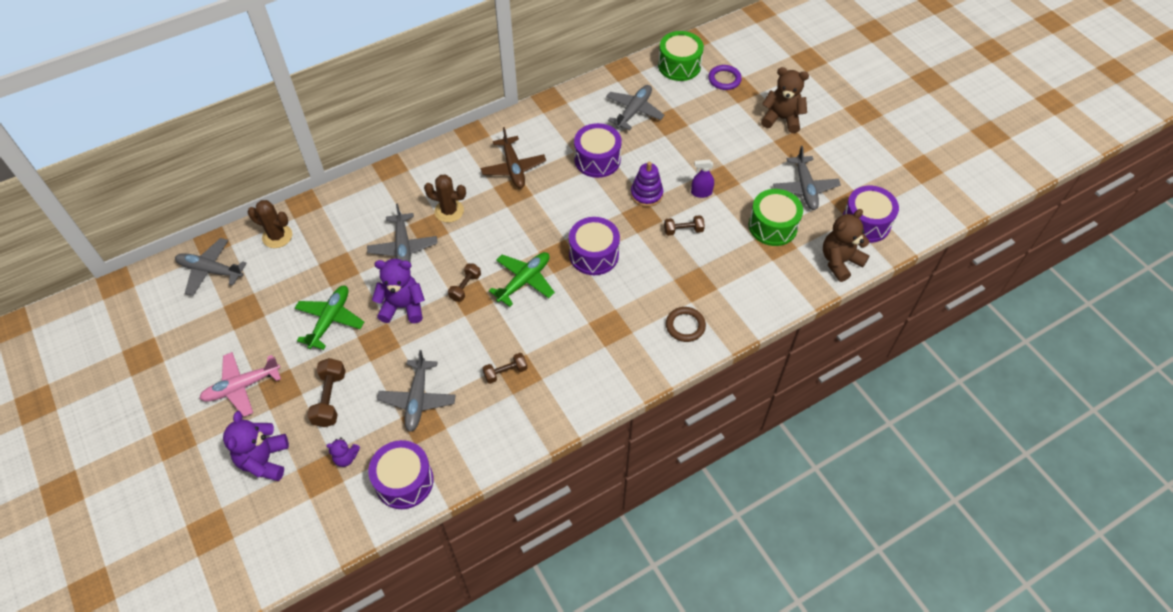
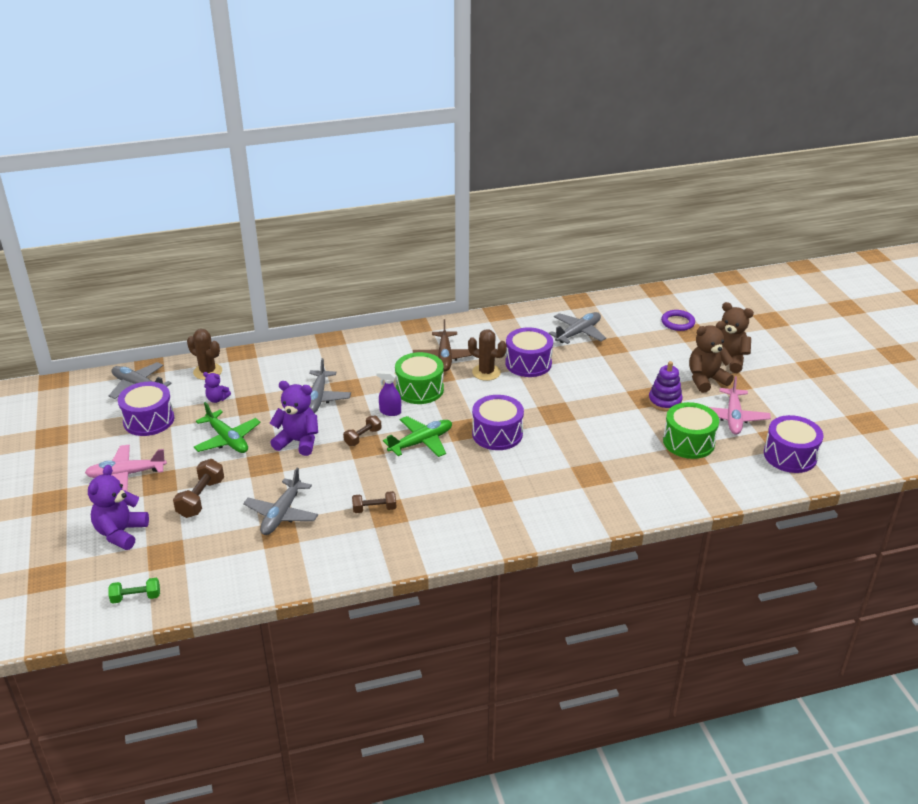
camera: 15 degrees right, 20 degrees down
green plane [295,286,364,350] -> green plane turned 105 degrees clockwise [194,402,261,453]
purple teddy bear [326,437,360,467] -> purple teddy bear moved to [203,372,231,403]
purple drum [369,440,434,509] -> purple drum moved to [118,382,174,436]
brown cactus [424,174,466,223] -> brown cactus moved to [468,329,507,381]
purple stacking toy [631,162,663,207] -> purple stacking toy moved to [648,361,683,411]
green drum [658,31,704,81] -> green drum moved to [395,352,444,404]
brown dumbbell [664,215,705,236] -> none
brown ring [666,307,706,342] -> none
purple spray bottle [691,160,714,198] -> purple spray bottle moved to [376,371,401,416]
grey plane [773,146,841,210] -> pink plane [709,376,771,435]
brown teddy bear [823,209,870,282] -> brown teddy bear moved to [689,321,734,393]
none -> green dumbbell [108,578,160,604]

